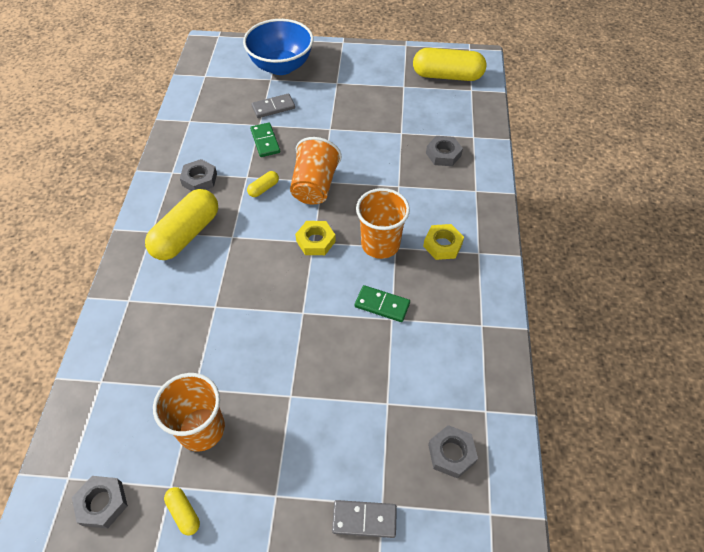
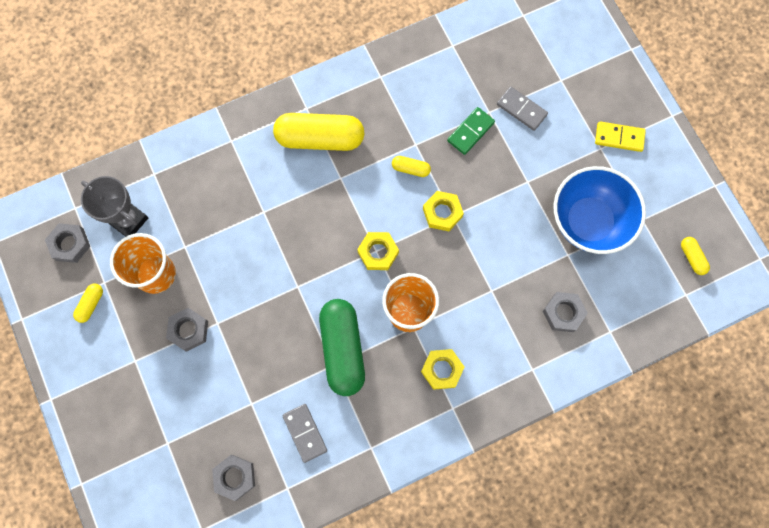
camera: 60 degrees right, 20 degrees up
grey nut [180,159,217,191] -> grey nut moved to [166,308,208,352]
blue bowl [243,19,314,75] -> blue bowl moved to [554,166,646,254]
orange cup [290,137,342,204] -> yellow nut [423,191,464,231]
grey domino [332,500,397,538] -> grey domino moved to [282,404,327,463]
green domino [355,285,410,322] -> green capsule [319,299,365,396]
yellow capsule [413,48,486,81] -> yellow capsule [681,237,710,275], size x0.44
none -> grey trophy [81,176,148,237]
none -> yellow domino [595,121,646,152]

